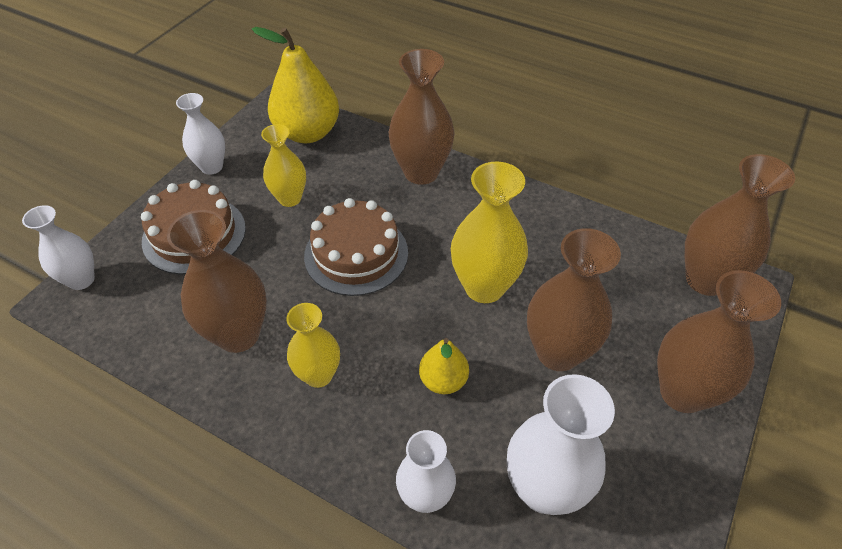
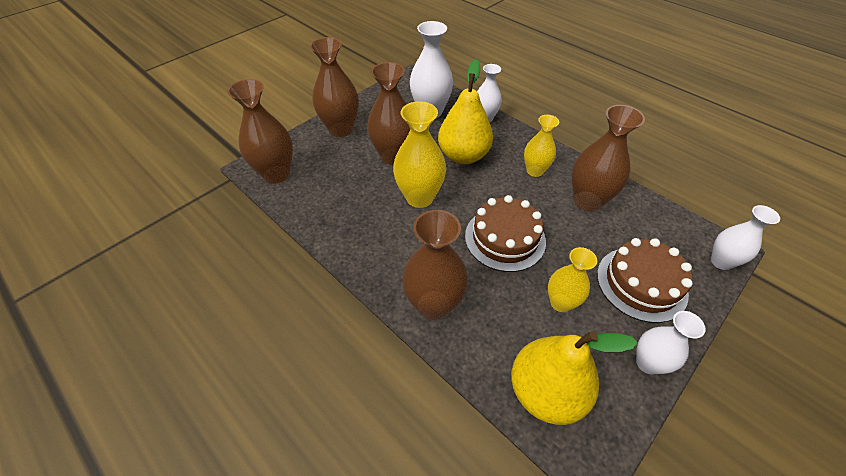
camera: 165 degrees left, 0 degrees up
yellow pear [419,338,469,394] -> yellow pear [438,59,493,164], size x1.89

